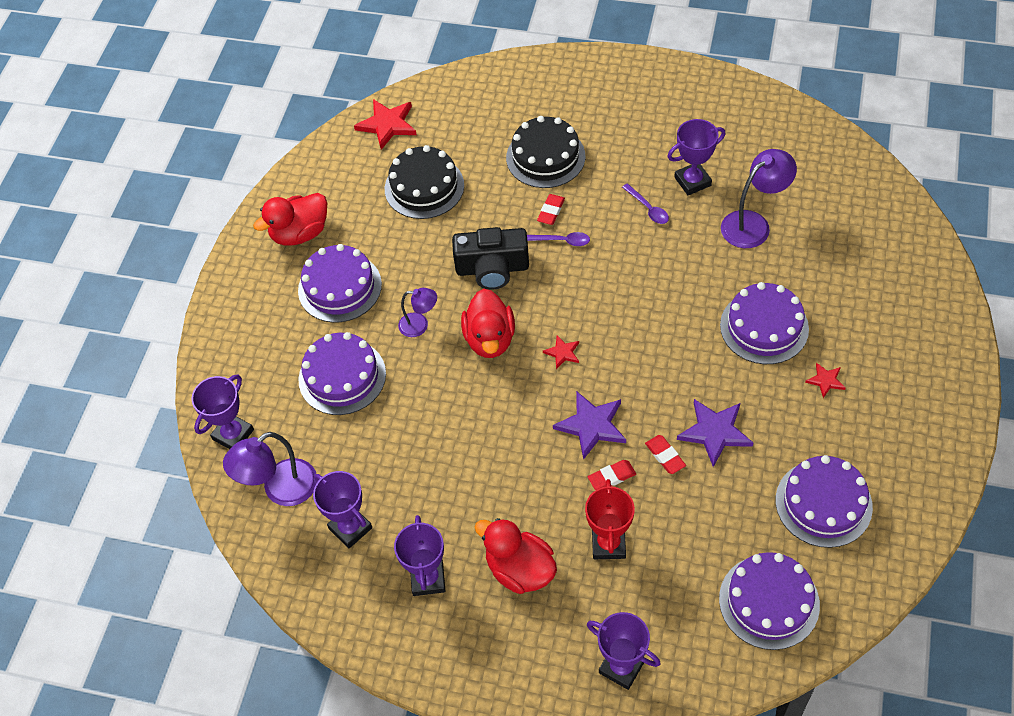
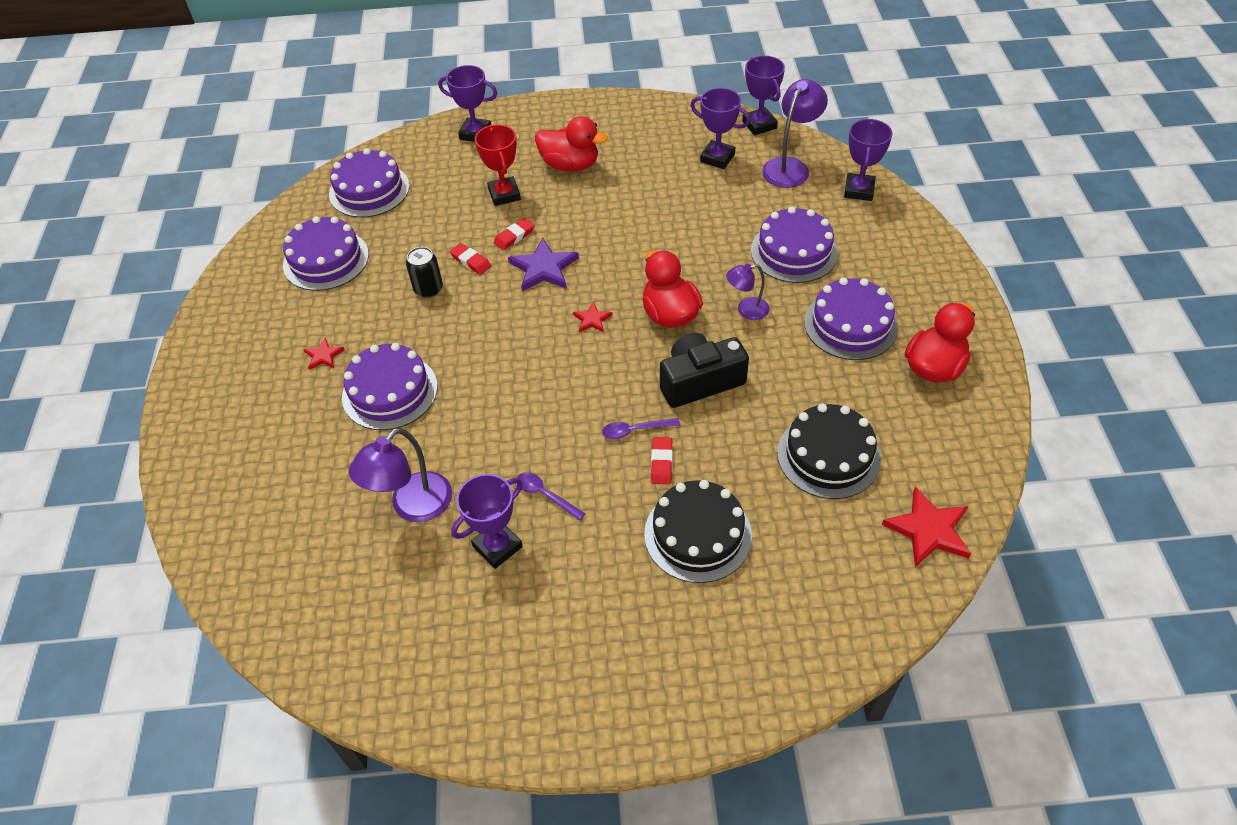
camera: 160 degrees right, 5 degrees down
purple trophy [394,515,445,596] -> purple trophy moved to [742,56,785,136]
purple star [677,399,753,467] -> black can [406,247,443,298]

